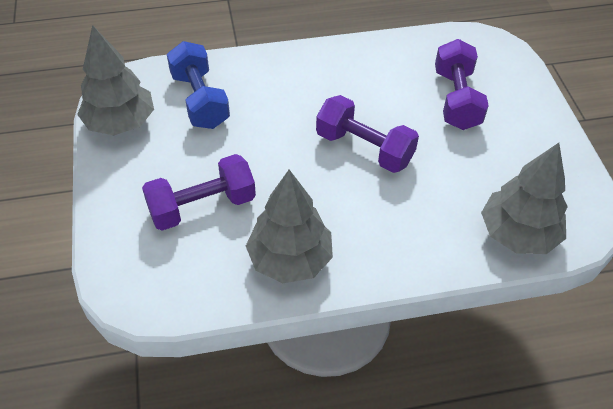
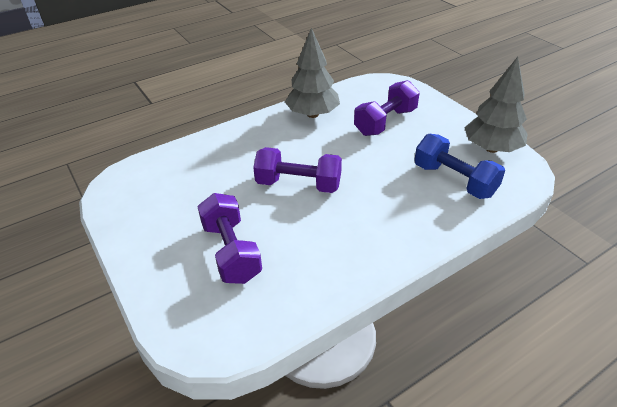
camera: 160 degrees right, 10 degrees down
grey tree [481,143,568,254] -> none

